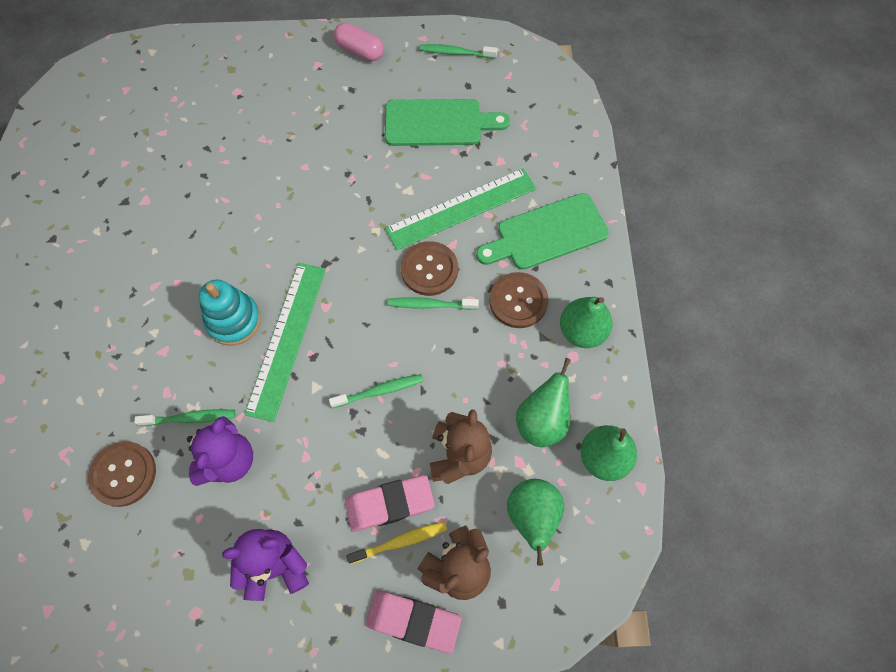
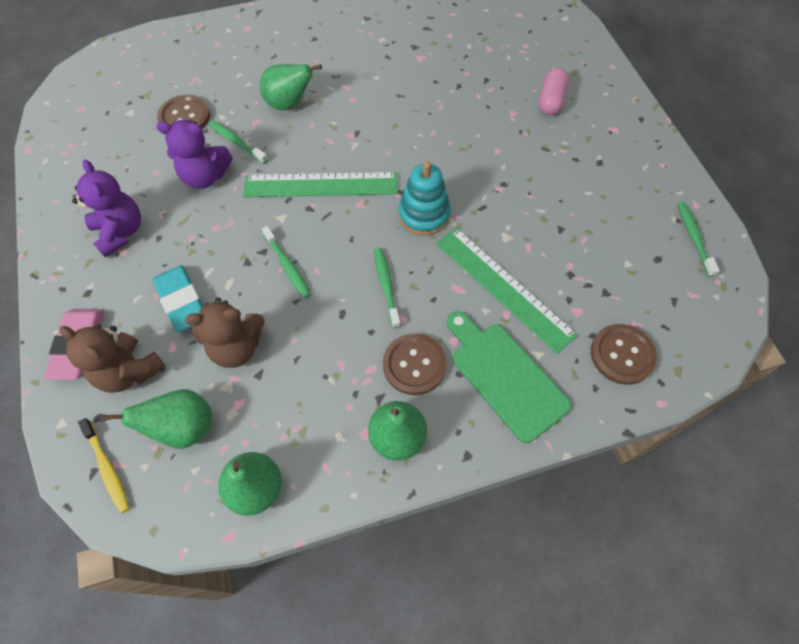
camera: 75 degrees right, 5 degrees down
green toothbrush [134,409,235,426] -> green toothbrush turned 150 degrees clockwise [208,120,268,164]
turquoise stacking toy [199,280,261,345] -> turquoise stacking toy moved to [398,161,451,236]
pink capsule [334,22,384,61] -> pink capsule moved to [539,68,569,115]
pink eraser [345,475,435,532] -> turquoise eraser [153,265,203,333]
yellow toothbrush [346,522,447,564] -> yellow toothbrush moved to [78,418,130,514]
green cutting board [385,99,510,146] -> none
brown button [401,241,458,296] -> brown button moved to [591,324,657,385]
green pear [516,358,571,447] -> green pear moved to [260,64,322,110]

